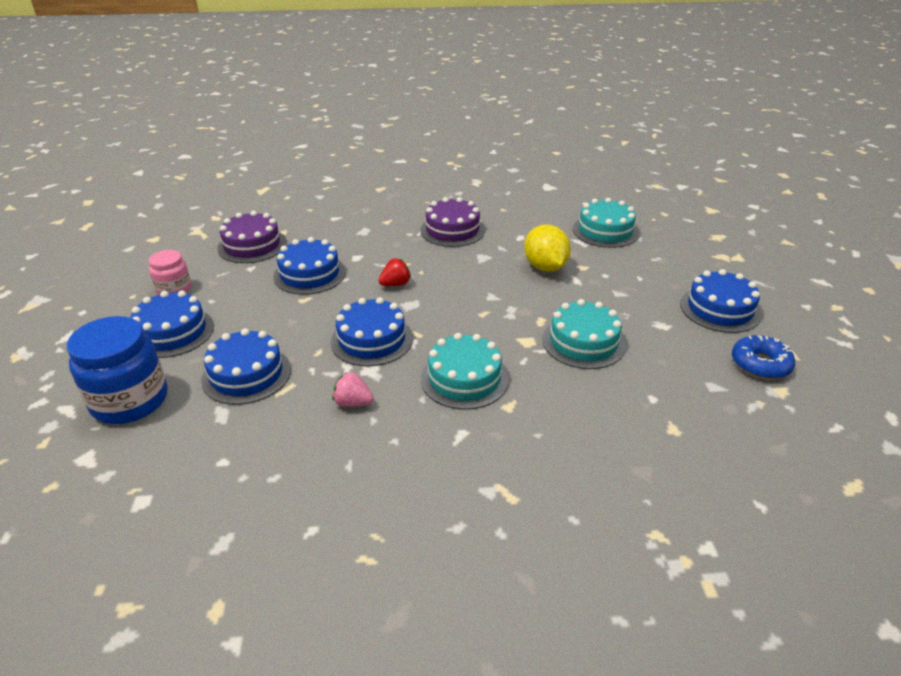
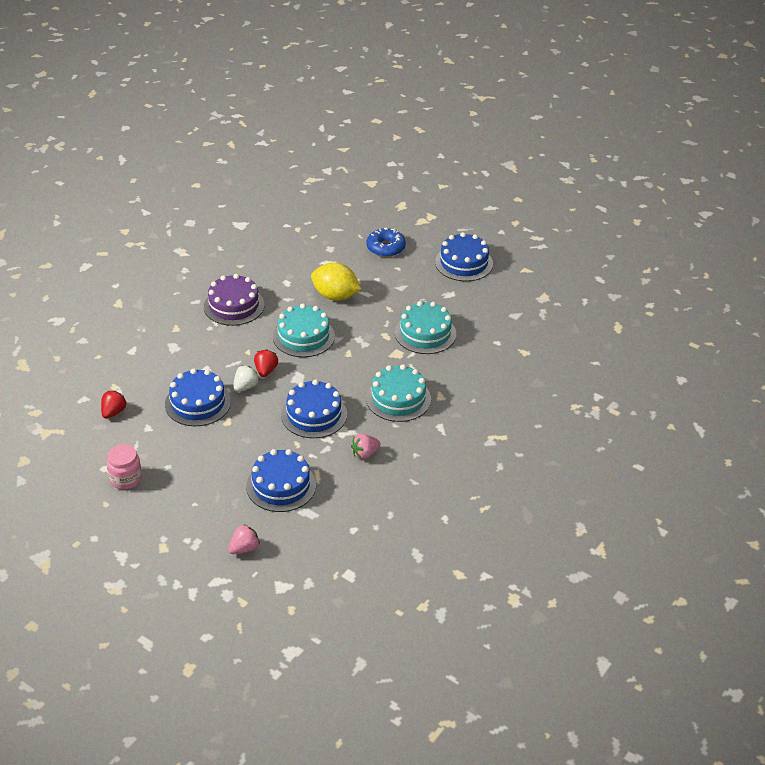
camera: 50 degrees left, 5 degrees up
blue jar [67,316,168,424] -> pink strawberry [228,524,260,554]
blue cake [130,291,214,358] -> none
purple cake [217,211,287,263] -> red strawberry [101,391,127,419]
turquoise cake [573,198,639,248] -> turquoise cake moved to [273,304,335,357]
blue donut [732,335,795,379] -> blue donut moved to [367,227,406,257]
none -> white strawberry [233,365,259,392]

